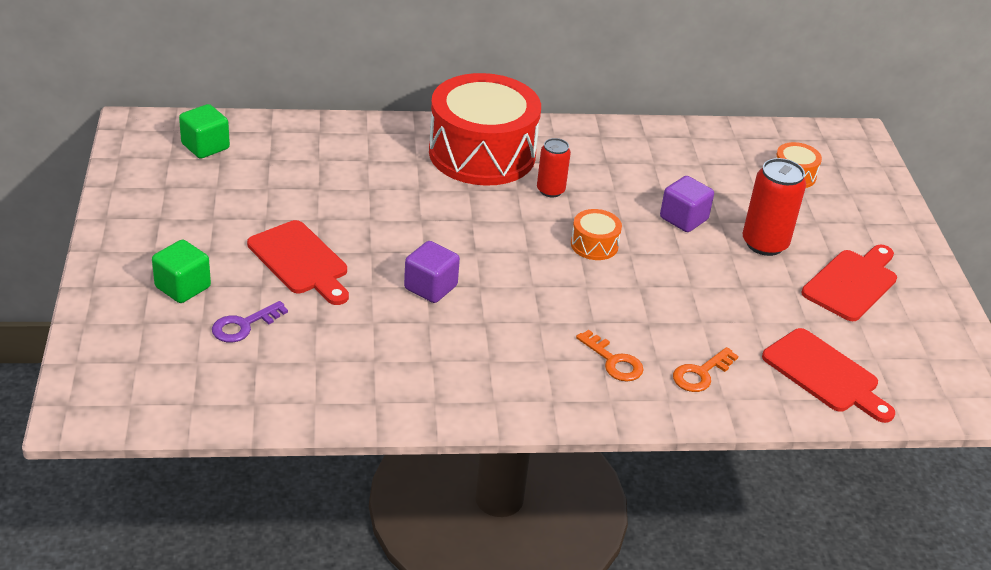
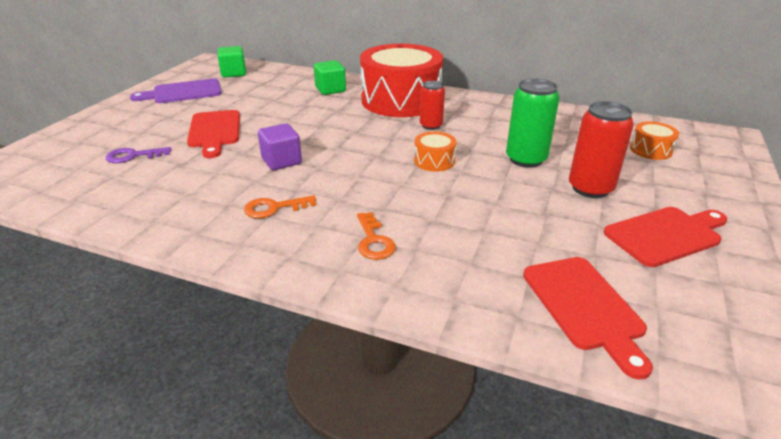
camera: 30 degrees right, 5 degrees down
green cube [152,239,211,303] -> green cube moved to [314,60,346,95]
purple cube [660,176,714,232] -> green can [506,78,560,168]
orange key [673,347,739,392] -> orange key moved to [244,195,316,218]
none -> purple cutting board [130,78,222,103]

